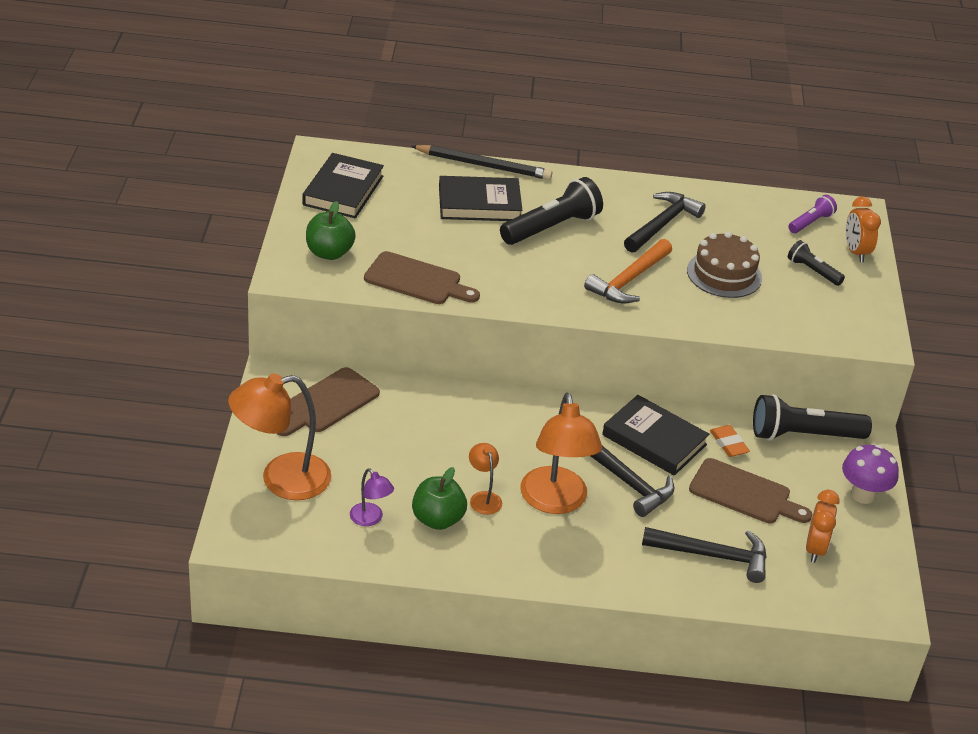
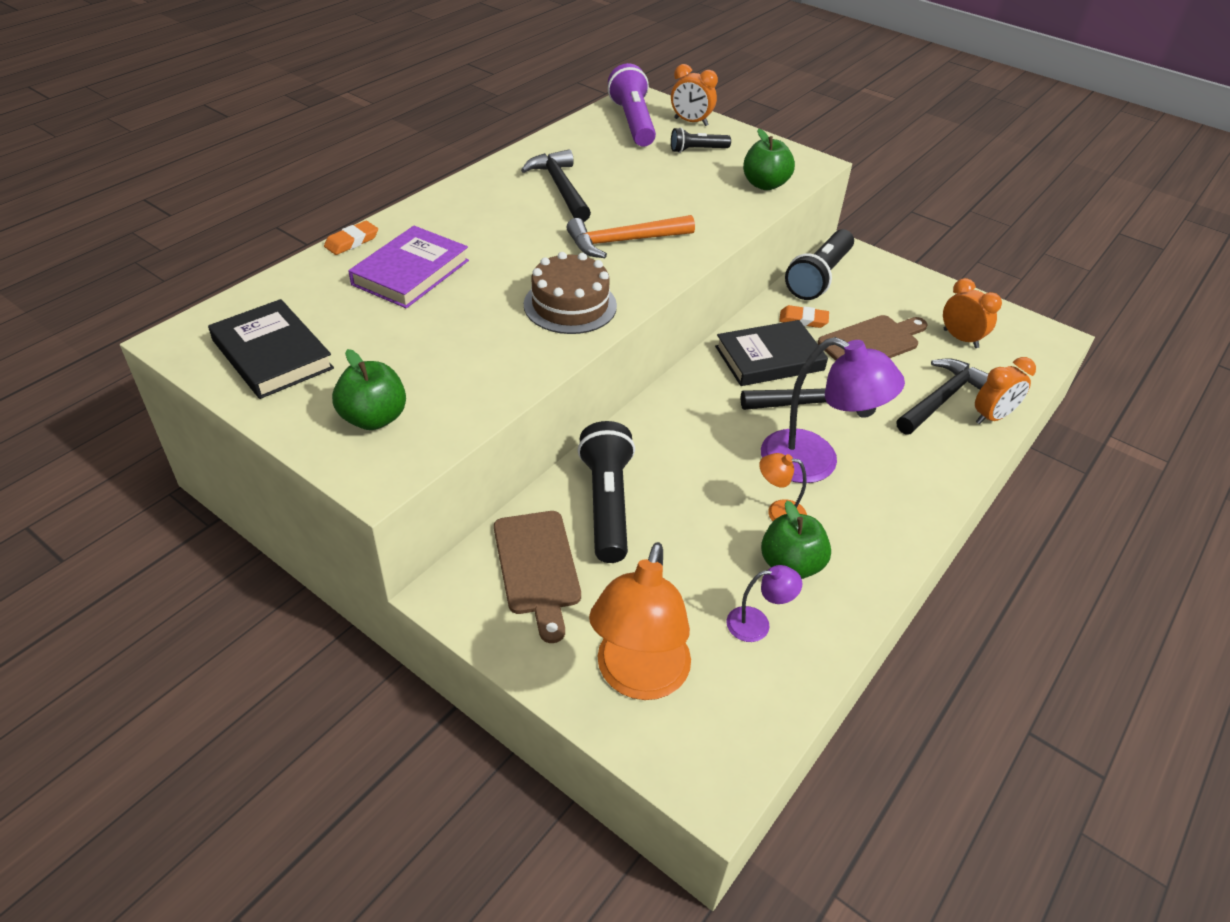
camera: 55 degrees left, 5 degrees up
brown cutting board [364,251,480,304] -> none
black pencil [411,145,552,180] -> orange eraser [324,221,378,255]
black book [439,176,522,221] -> purple book [348,226,469,308]
black flashlight [500,177,603,245] -> black flashlight moved to [578,421,635,563]
orange lamp [520,393,602,514] -> purple lamp [761,337,905,483]
orange hammer [584,239,672,303] -> orange hammer turned 90 degrees clockwise [566,215,695,258]
brown cake [687,231,762,298] -> brown cake moved to [524,252,617,334]
purple flashlight [788,195,837,233] -> purple flashlight [608,63,656,147], size x1.83
purple mushroom [842,445,899,504] -> none
none -> green apple [743,128,795,190]
none -> orange clock [975,357,1036,424]

